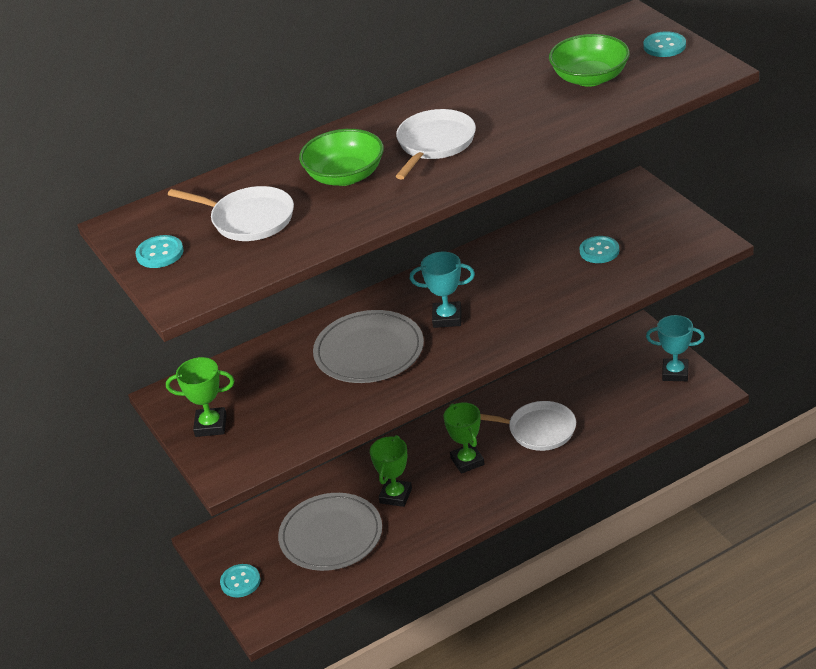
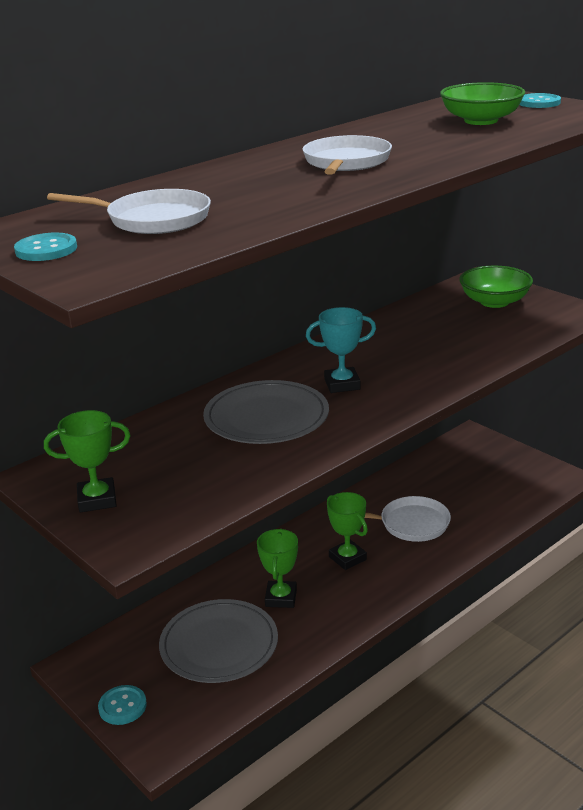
camera: 15 degrees left, 10 degrees down
green bowl [299,129,384,186] -> green bowl moved to [459,266,533,308]
turquoise button [580,236,619,263] -> none
turquoise trophy [646,315,705,381] -> none

